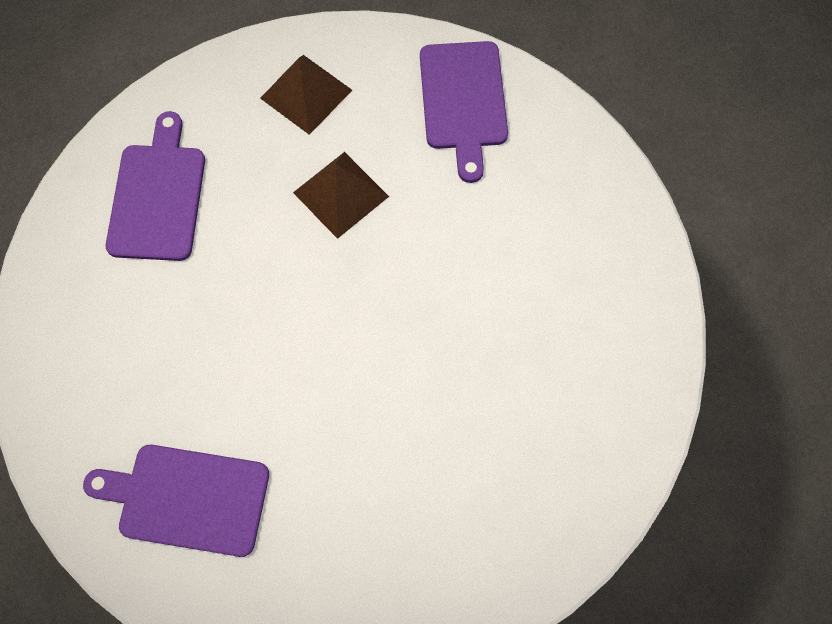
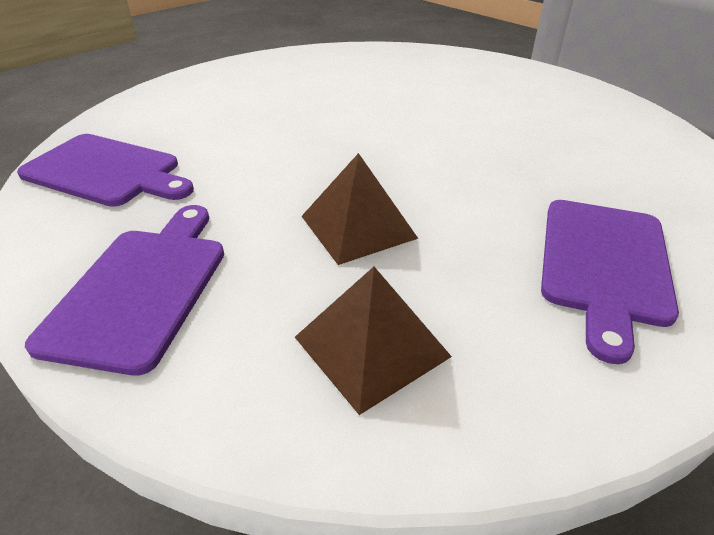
camera: 165 degrees left, 30 degrees down
purple cutting board [83,445,269,557] -> purple cutting board moved to [17,134,194,207]

